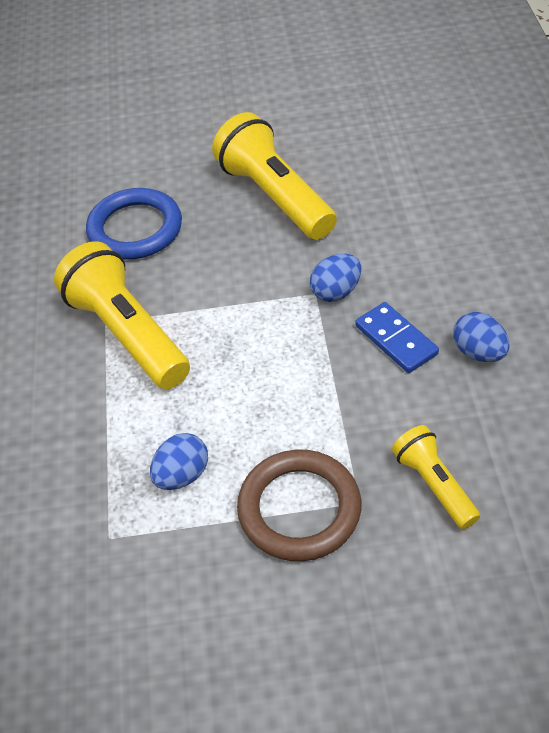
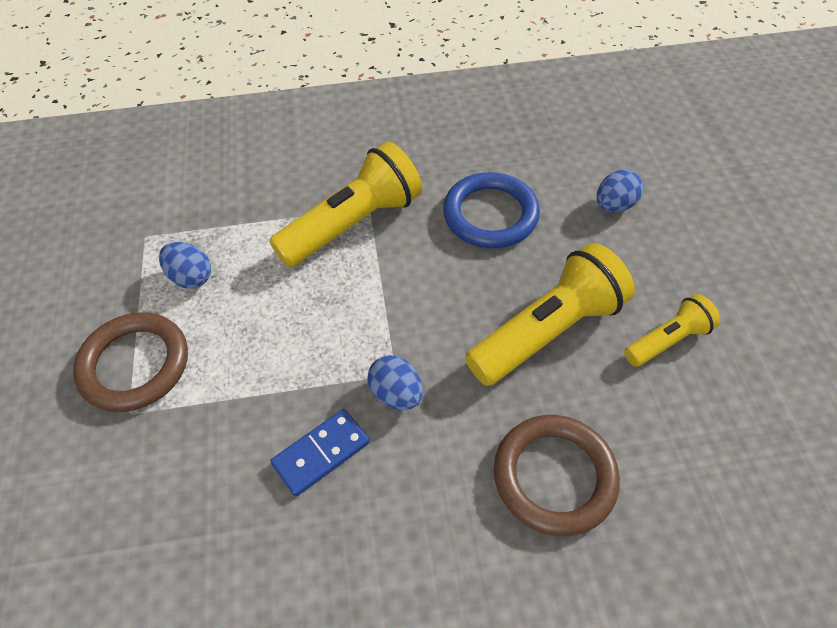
camera: 85 degrees right, 5 degrees up
yellow flashlight [392,425,480,529] -> yellow flashlight moved to [624,294,720,367]
blue egg [453,312,510,362] -> blue egg moved to [596,169,643,212]
none -> brown ring [494,415,620,536]

